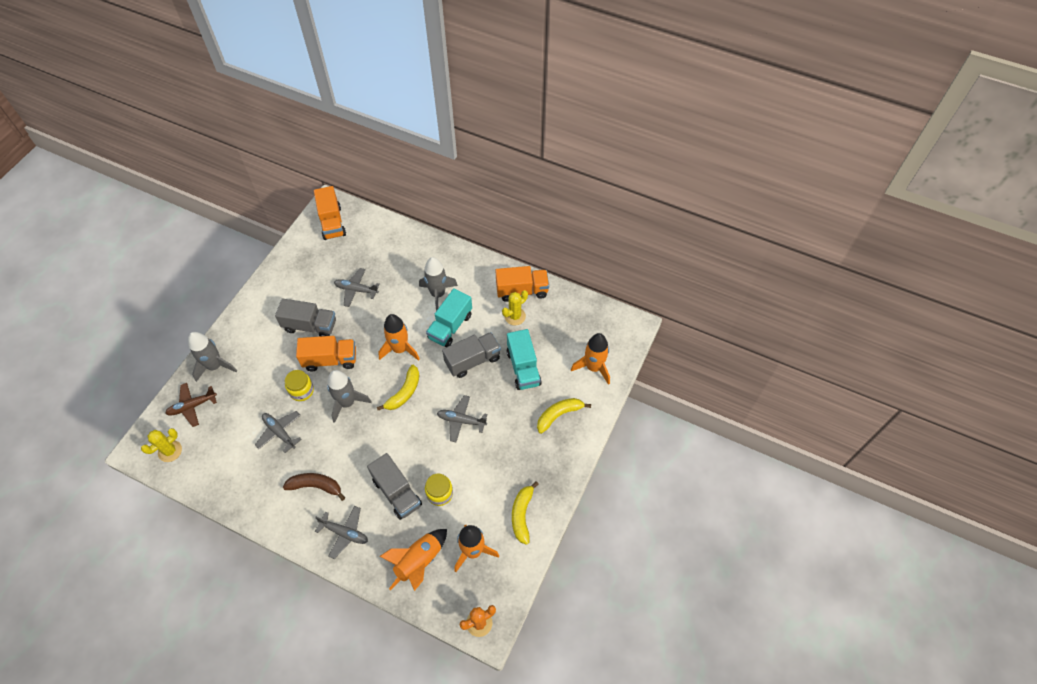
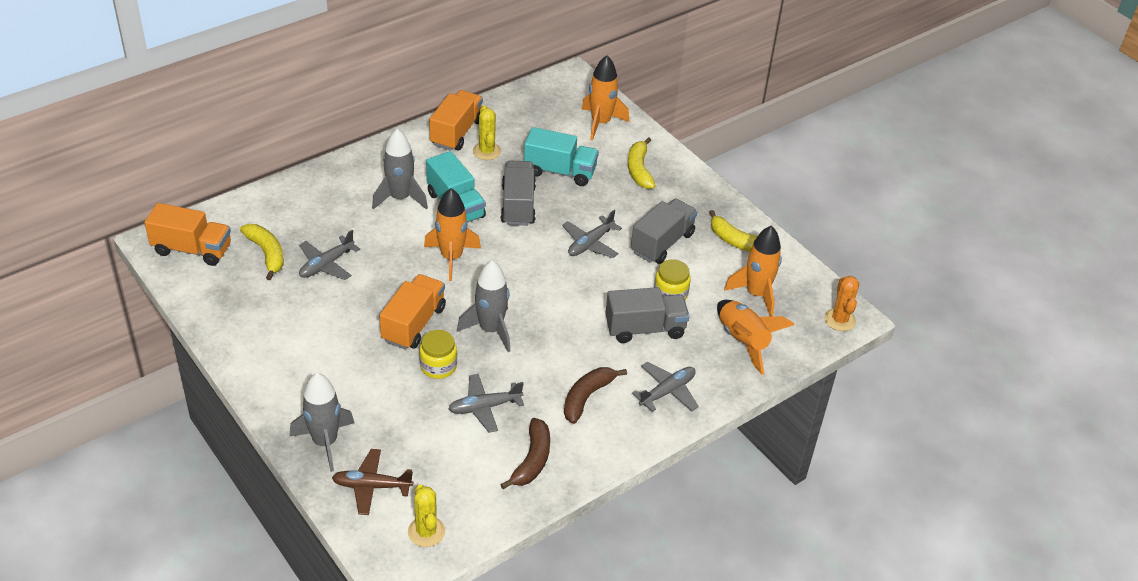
camera: 65 degrees left, 15 degrees down
brown plane [165,383,217,427] -> brown plane turned 90 degrees clockwise [332,449,413,515]
grey truck [275,299,336,336] -> grey truck moved to [631,198,697,264]
yellow banana [377,365,419,410] -> yellow banana moved to [240,224,284,280]
none -> brown banana [500,418,550,489]

